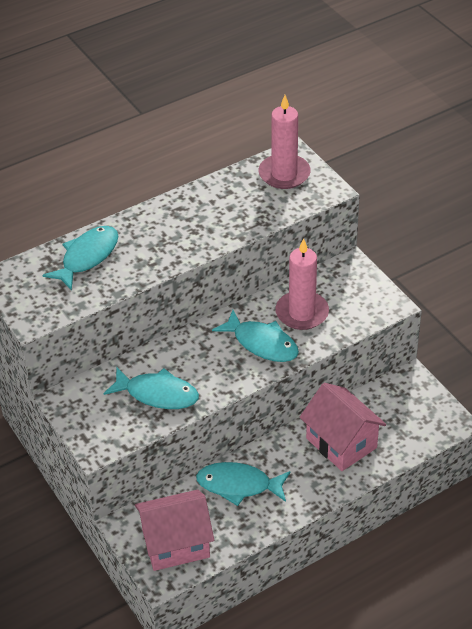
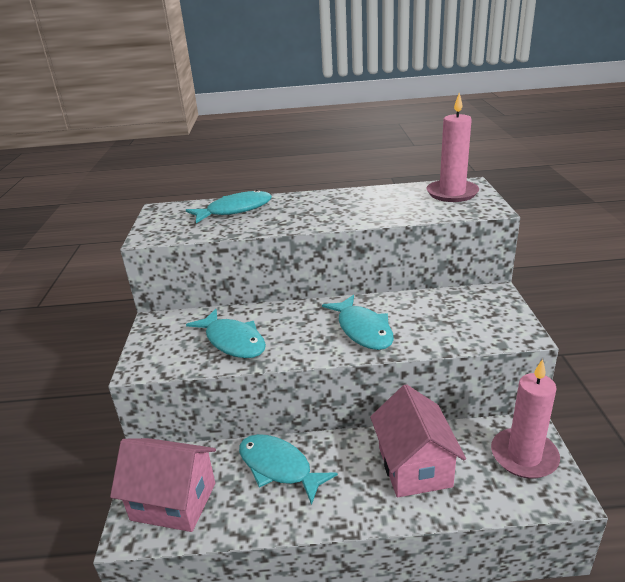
camera: 30 degrees right, 15 degrees down
pink candle [275,239,329,330] -> pink candle moved to [491,359,560,479]

